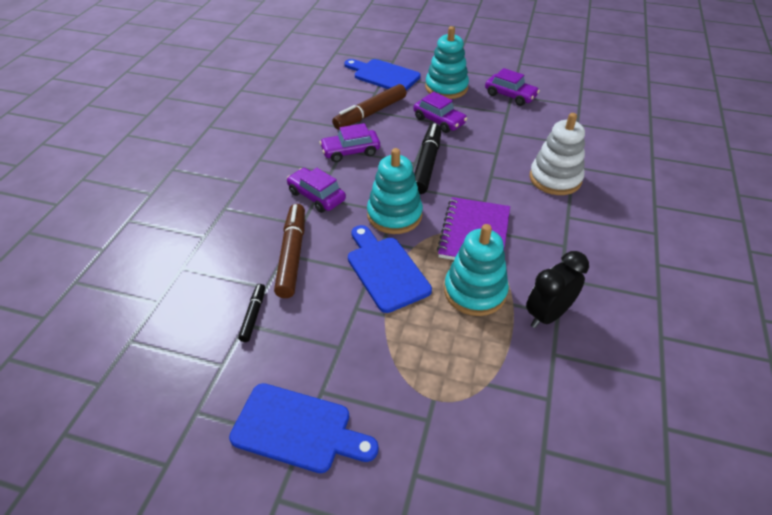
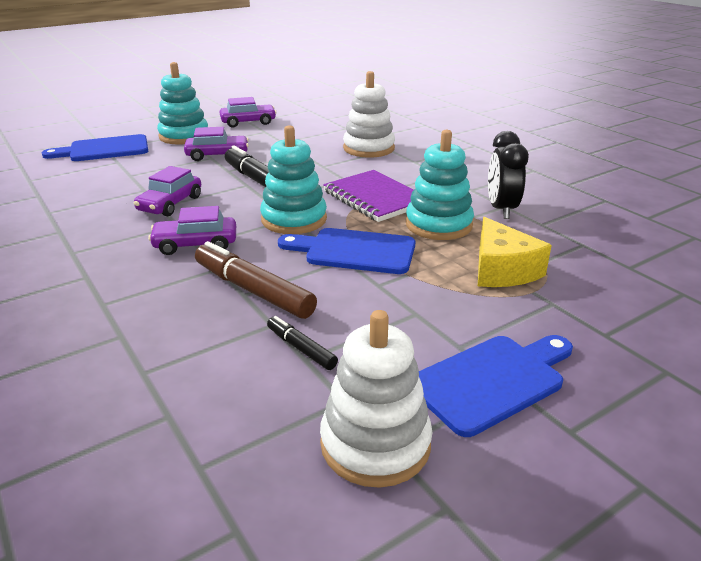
camera: 50 degrees left, 15 degrees down
brown marker [332,84,406,130] -> none
none -> white stacking toy [320,310,432,488]
none -> yellow cheese [478,217,552,287]

